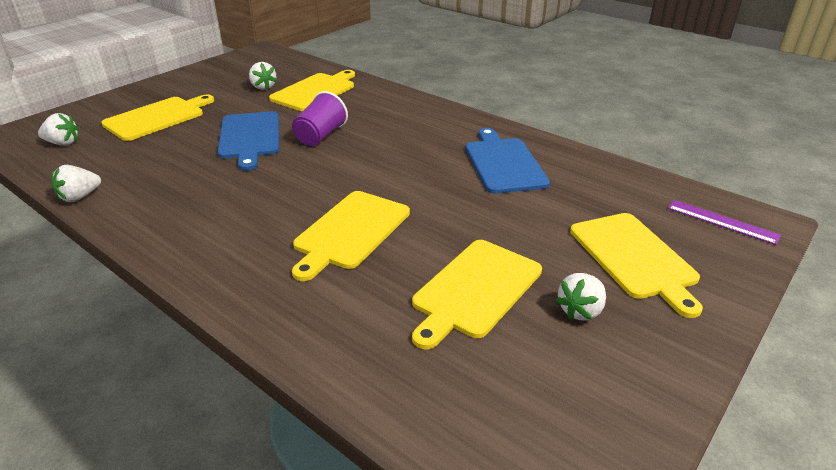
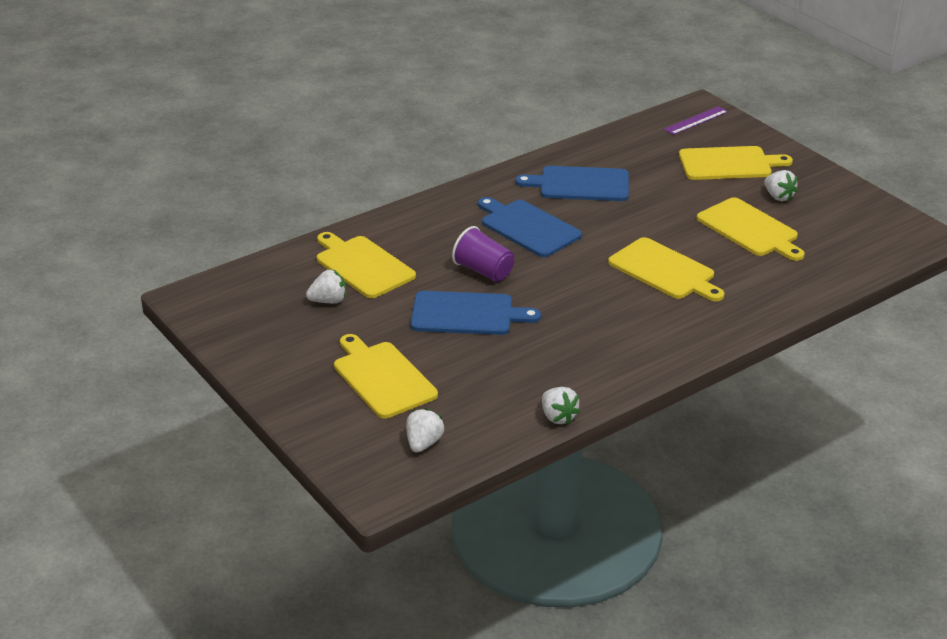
camera: 75 degrees left, 0 degrees up
none -> blue cutting board [478,197,582,257]

